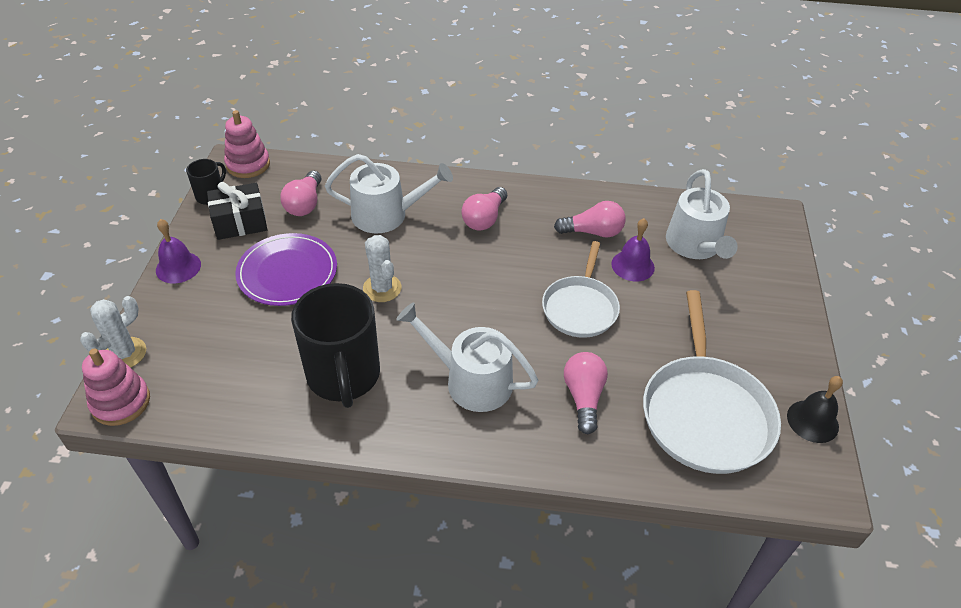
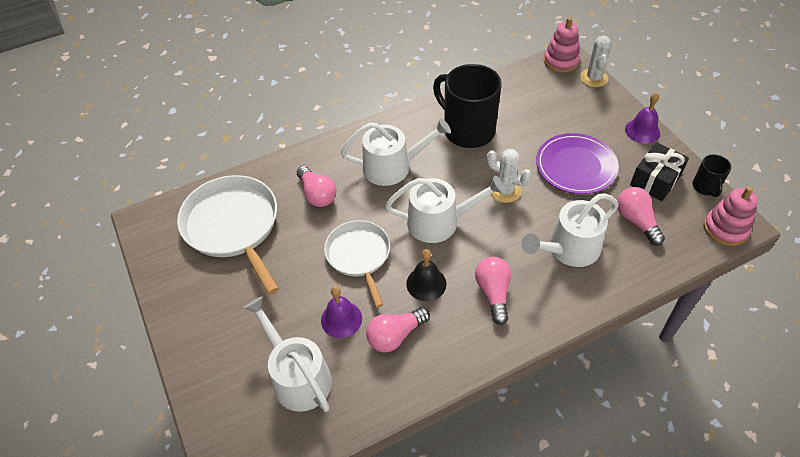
camera: 150 degrees right, 5 degrees up
black bell [787,376,843,443] -> black bell moved to [406,249,447,301]
none -> white watering can [385,176,505,243]

